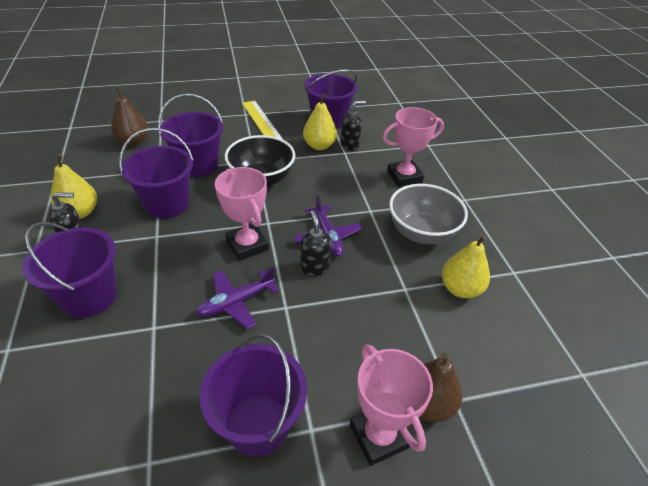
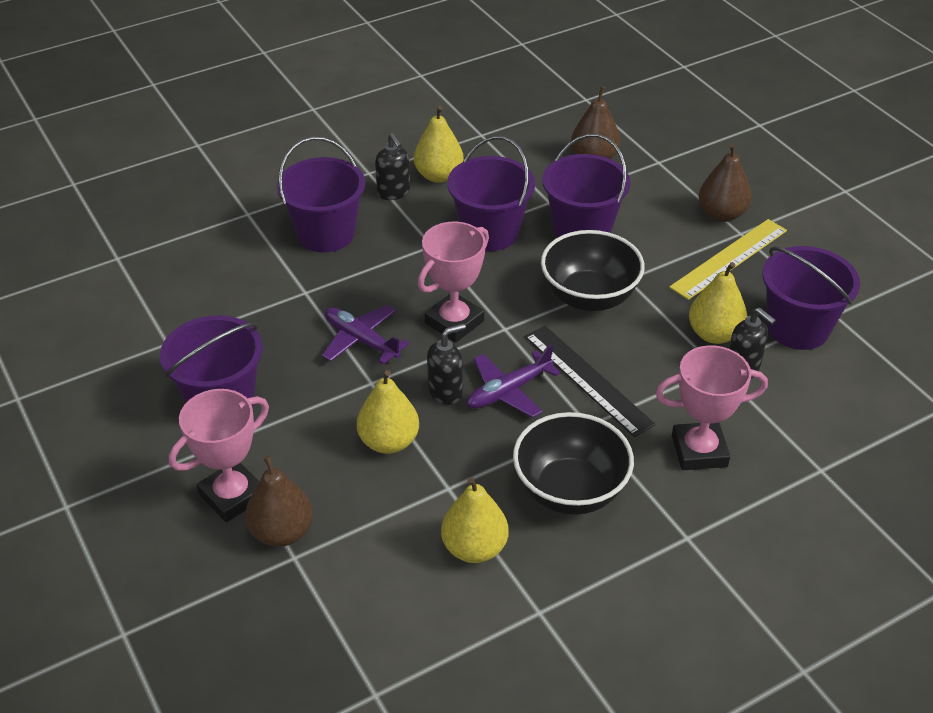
camera: 75 degrees right, 0 degrees up
pink trophy [383,107,444,187] -> pink trophy turned 60 degrees counterclockwise [655,345,768,470]
grey bowl [389,184,468,244] -> black bowl [513,412,634,515]
none -> yellow pear [357,370,419,454]
none -> black ruler [525,326,656,437]
none -> brown pear [699,143,752,222]

